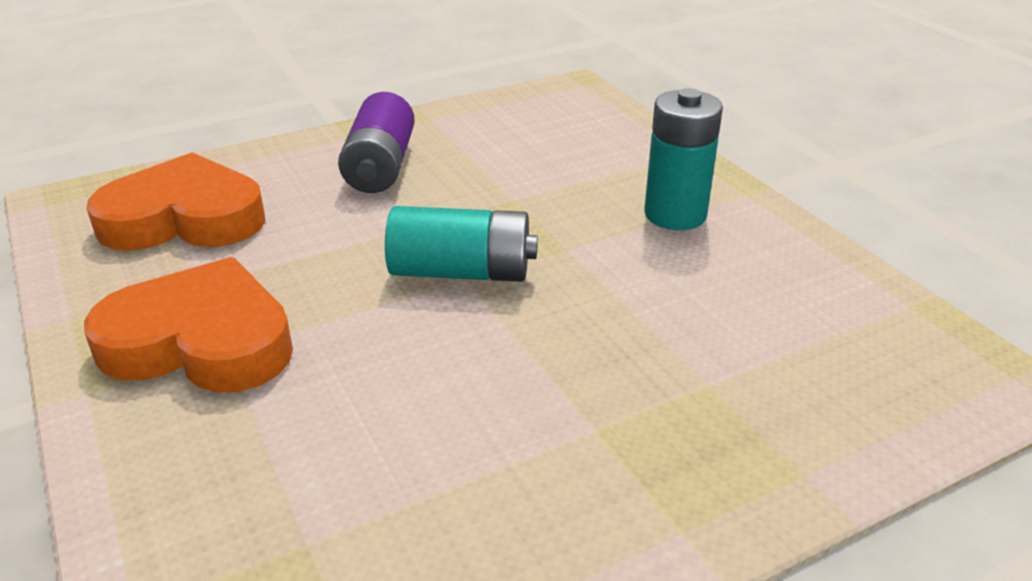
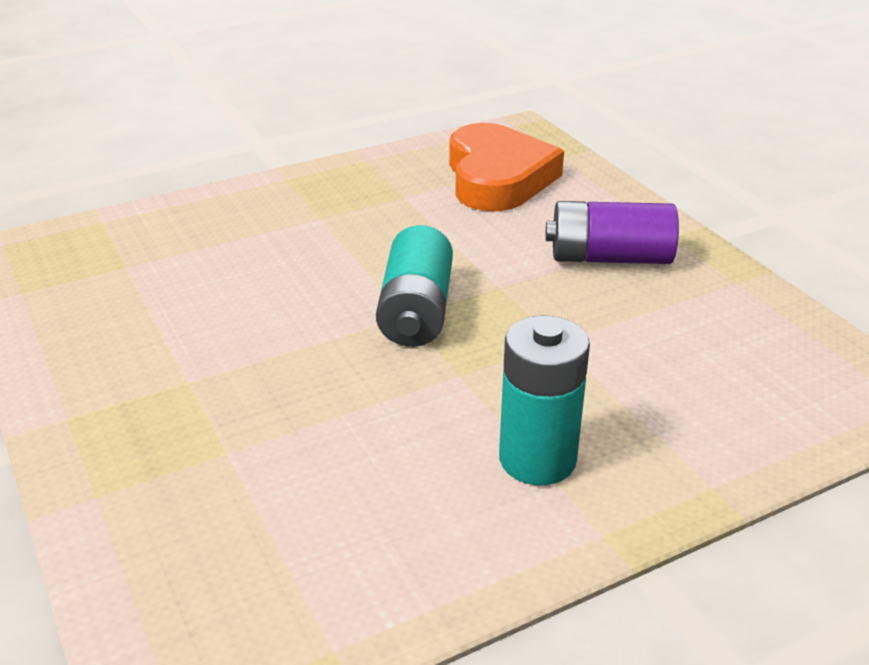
camera: 90 degrees right, 0 degrees up
orange heart [84,257,293,392] -> none

